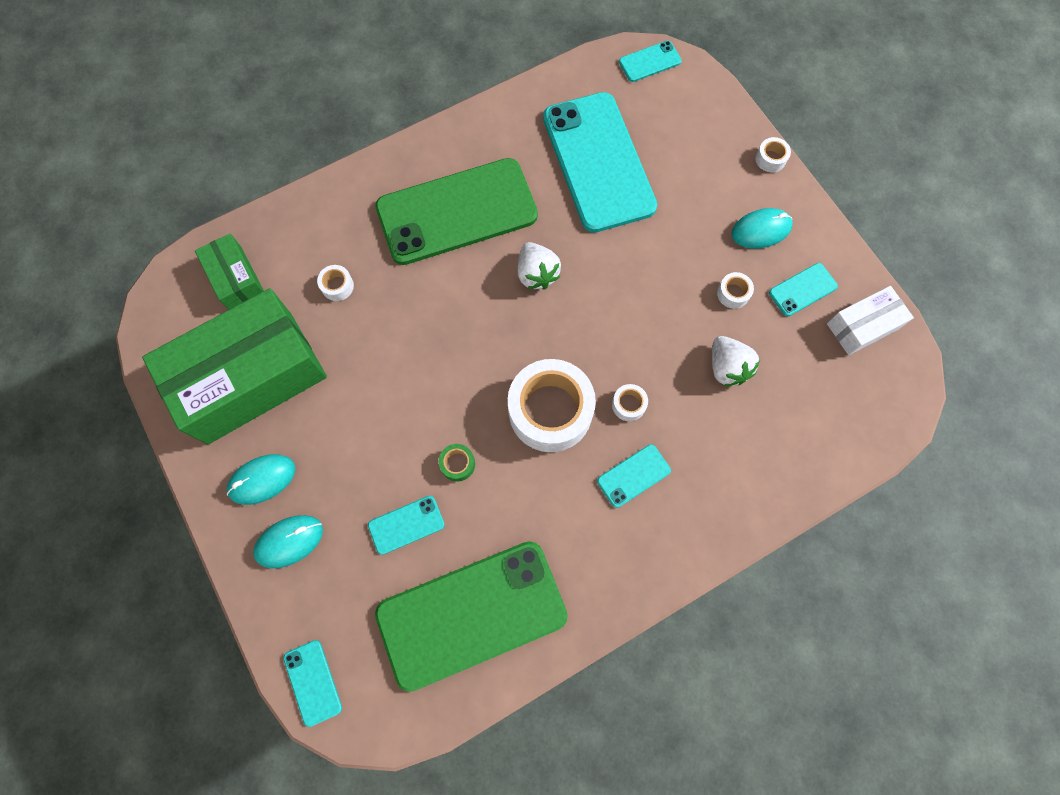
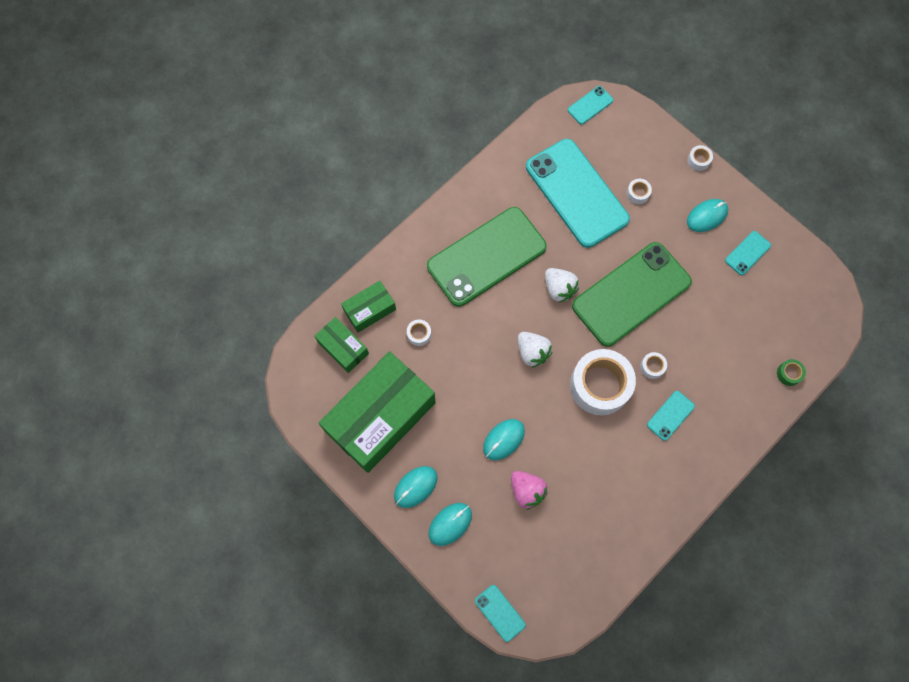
camera: 15 degrees left, 0 degrees up
turquoise phone [368,496,445,555] -> pink strawberry [511,471,548,510]
green phone [375,541,568,692] -> green phone moved to [572,242,692,347]
green tape [439,444,475,482] -> green tape moved to [777,359,806,386]
white strawberry [712,336,760,386] -> white strawberry moved to [518,332,552,368]
white tape [717,272,754,309] -> white tape moved to [626,179,652,204]
white box [827,286,914,355] -> none
none -> green box [341,281,396,333]
none -> turquoise mouse [483,419,525,460]

